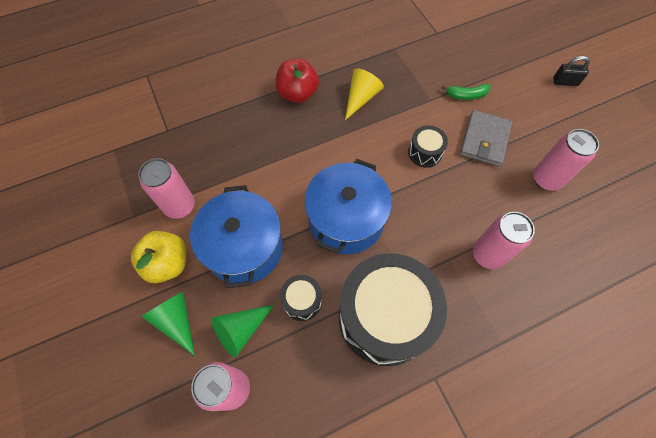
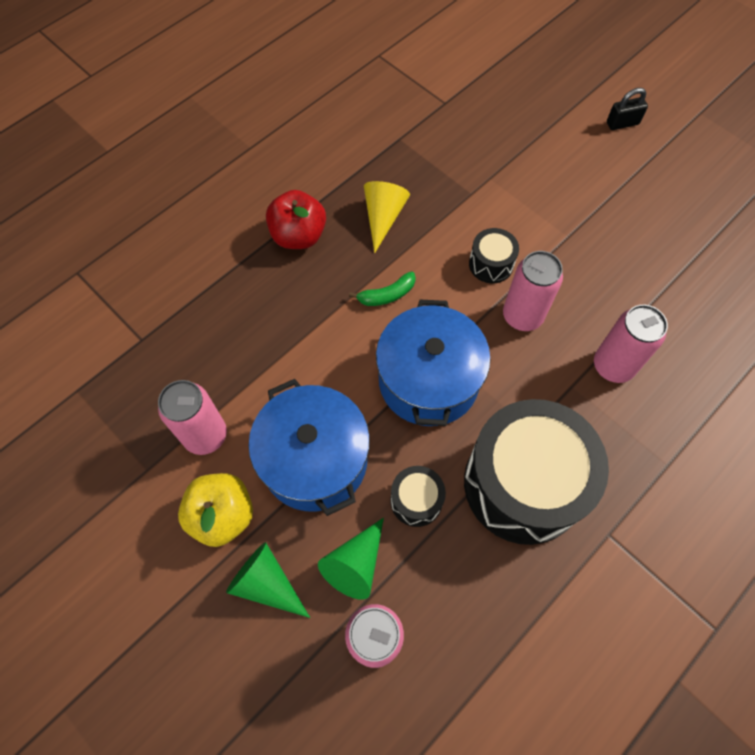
camera: 20 degrees left, 0 degrees up
green banana [442,84,491,100] -> green banana moved to [349,271,416,306]
grey wallet [460,110,512,166] -> none
pink can [533,129,599,191] -> pink can moved to [503,251,563,331]

